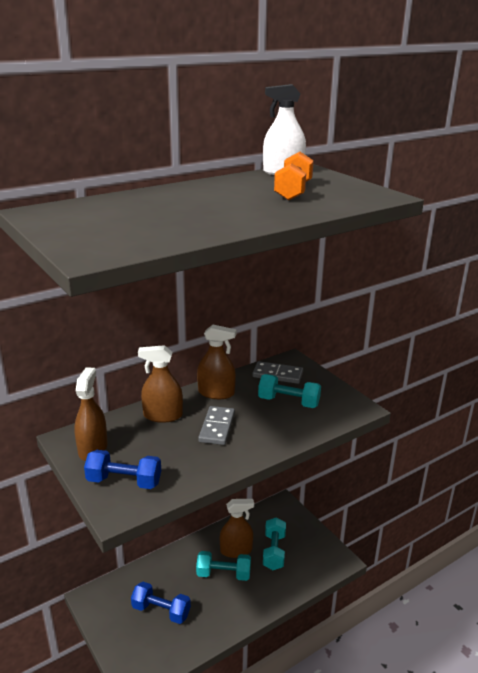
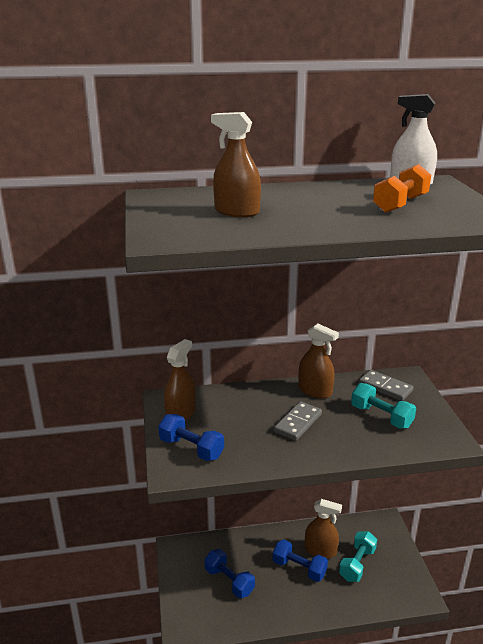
camera: 25 degrees right, 0 degrees up
brown spray bottle [138,345,183,423] -> brown spray bottle moved to [211,112,261,217]
turquoise dumbbell [196,551,251,581] -> blue dumbbell [273,539,328,582]

